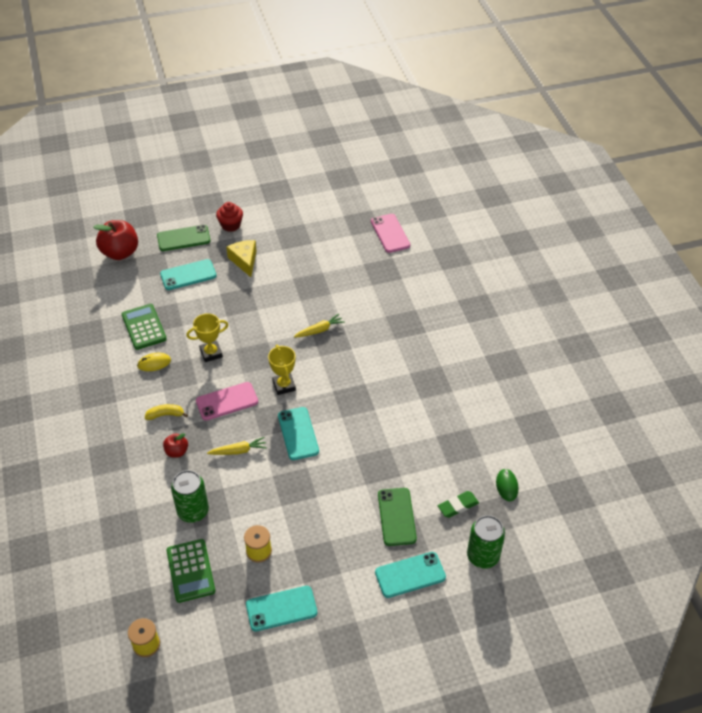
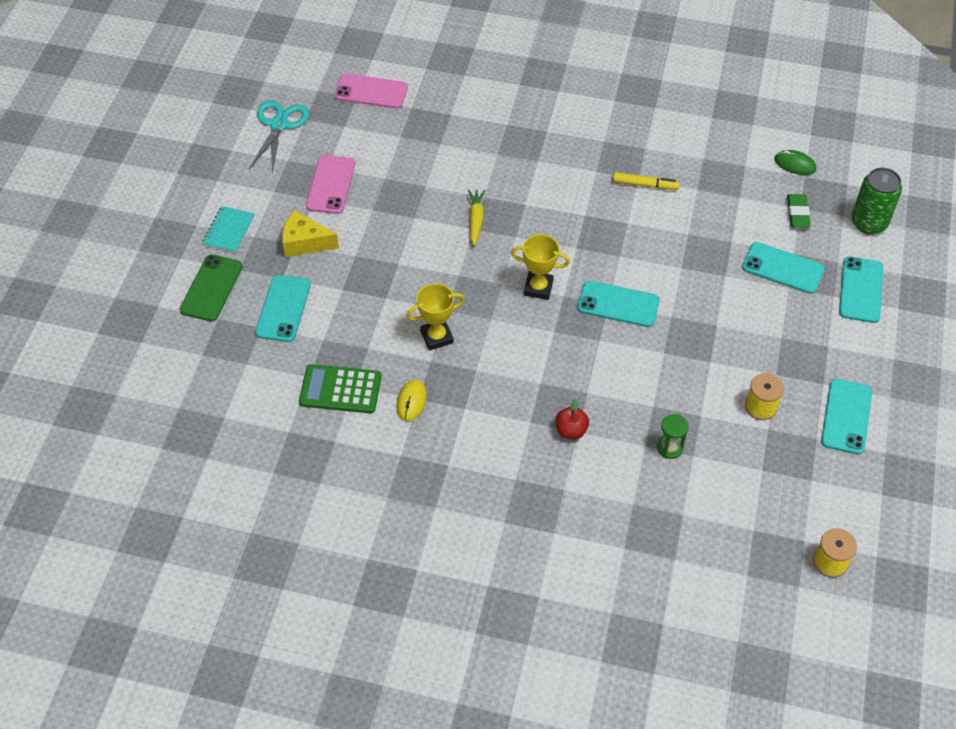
camera: 60 degrees left, 5 degrees up
red apple [93,220,138,260] -> none
yellow banana [145,404,188,420] -> none
green calculator [167,539,215,603] -> none
green can [171,470,209,523] -> green hourglass [657,414,689,459]
yellow trophy [186,313,228,362] -> yellow trophy turned 60 degrees clockwise [407,283,465,351]
pink phone [196,382,258,421] -> pink phone moved to [306,155,355,214]
yellow carrot [207,437,267,455] -> none
red cupcake [216,202,243,232] -> turquoise notebook [202,206,255,253]
green phone [378,488,417,546] -> turquoise phone [742,242,825,294]
none -> turquoise scissors [249,100,309,172]
none -> yellow marker [613,172,680,190]

